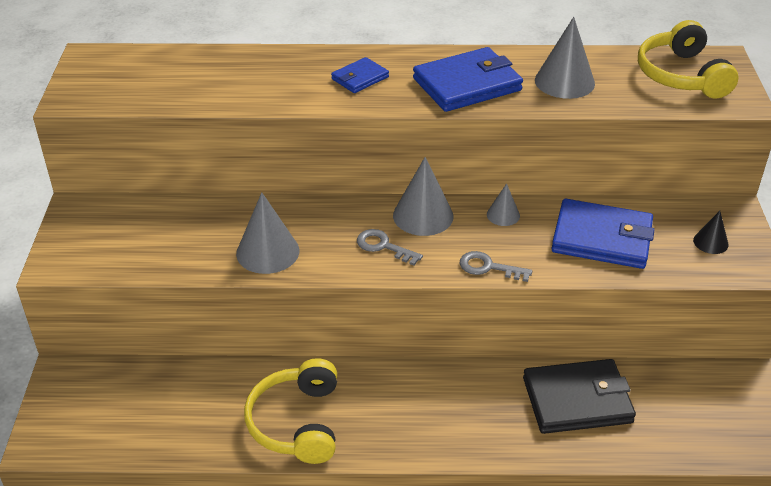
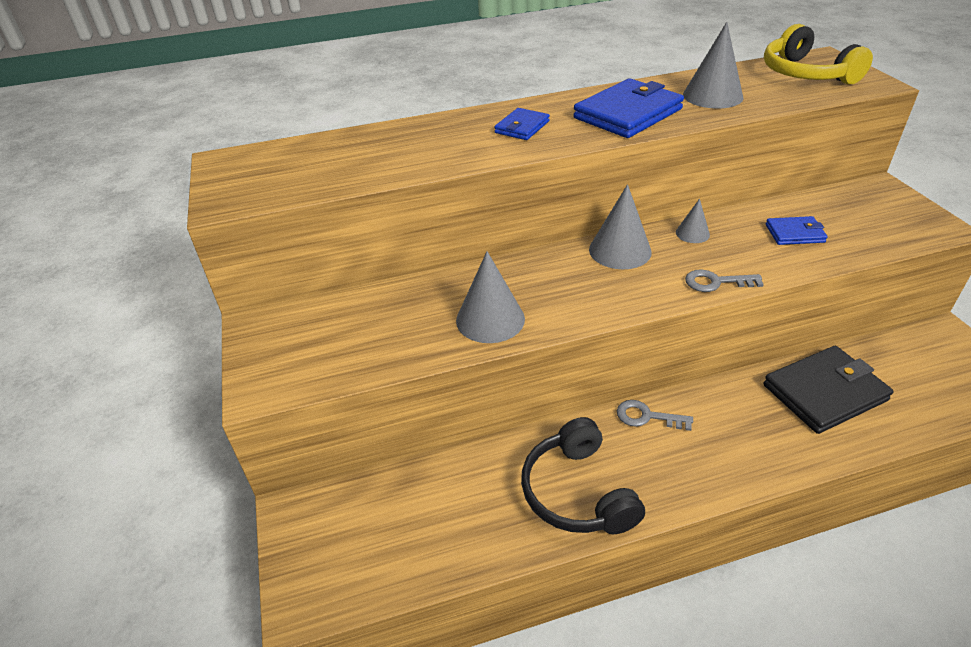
camera: 15 degrees left, 0 degrees up
yellow headphones [244,358,337,464] -> black headphones [521,417,645,534]
grey key [357,229,423,266] -> grey key moved to [617,400,693,431]
blue wallet [551,199,654,269] -> blue wallet [766,216,828,245], size x0.53
black cone [693,211,729,254] -> none

